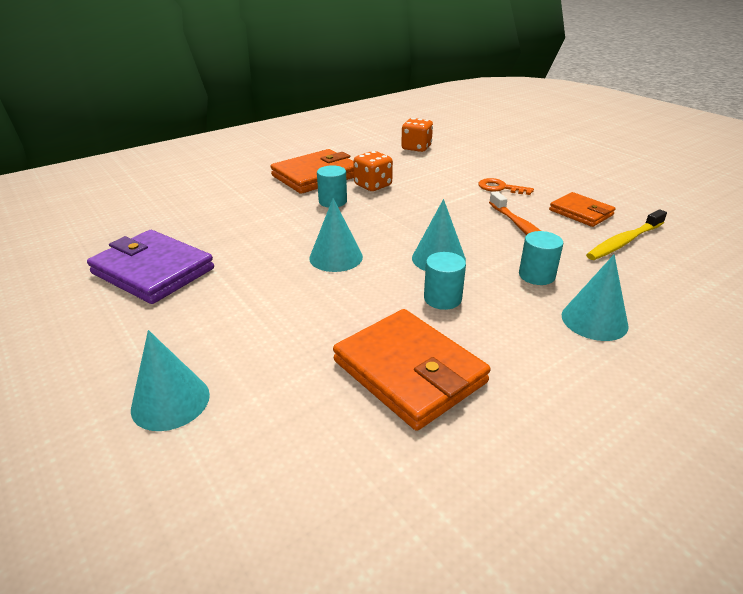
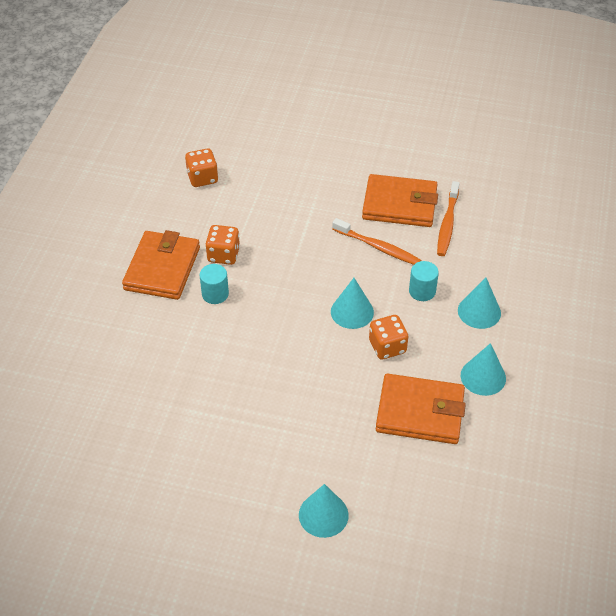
camera: 40 degrees left, 15 degrees up
purple wallet [87,230,214,304] -> none
turquoise cone [309,198,363,272] -> turquoise cone moved to [461,343,506,396]
turquoise cylinder [424,252,466,310] -> orange dice [369,315,408,360]
orange key [478,178,534,195] -> none
orange wallet [549,192,616,227] -> orange wallet [362,174,438,227], size x1.65
yellow toothbrush [586,209,667,260] -> orange toothbrush [437,181,460,256]

